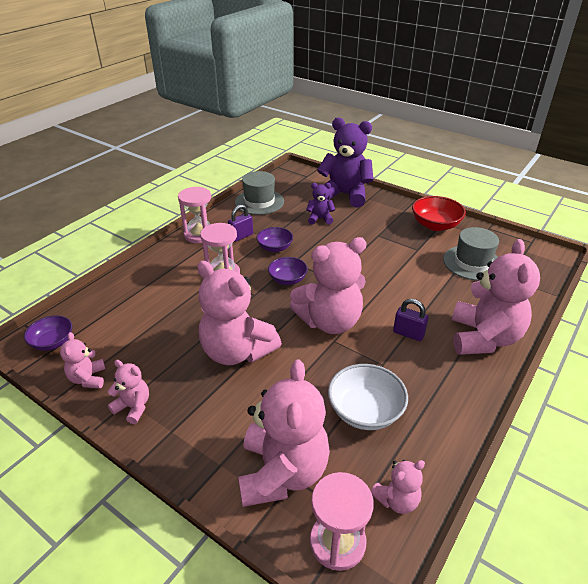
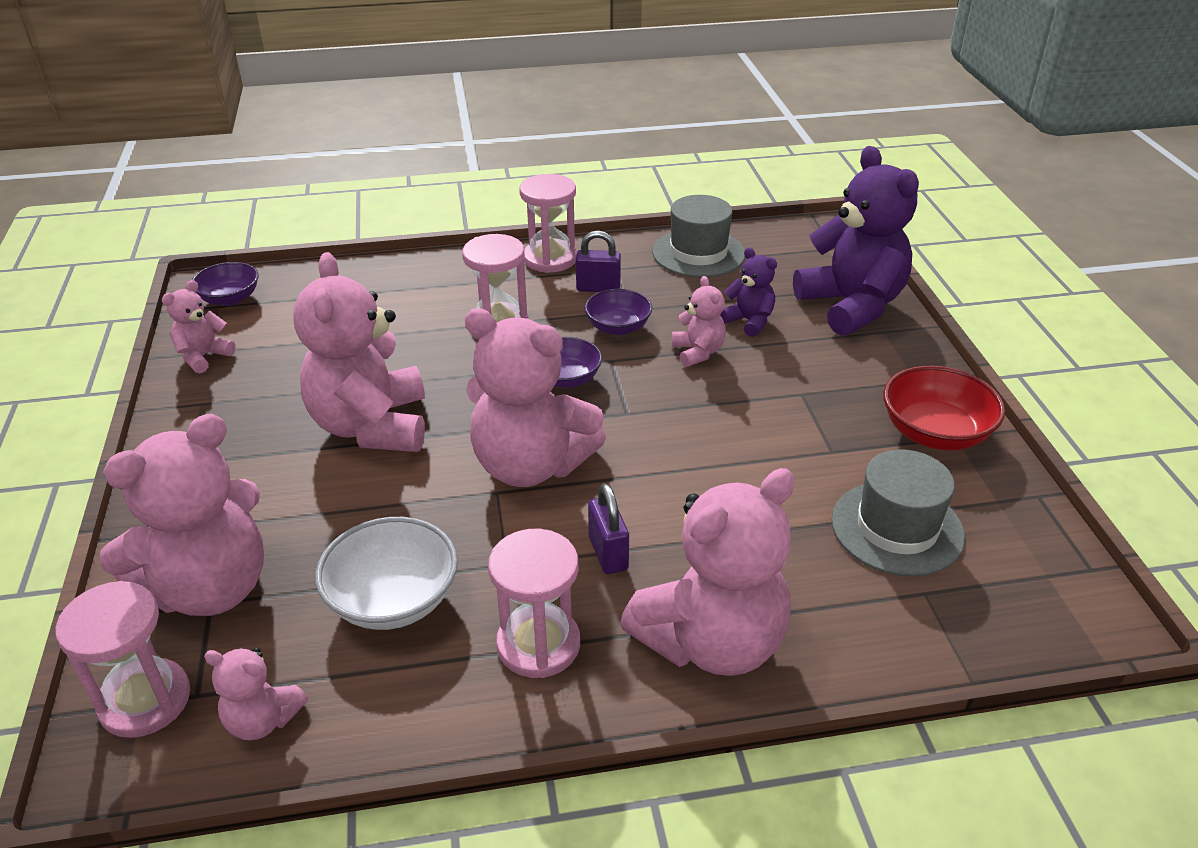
camera: 45 degrees right, 0 degrees up
pink teddy bear [108,360,149,424] -> pink teddy bear moved to [671,276,726,367]
none -> pink hourglass [488,529,580,678]

